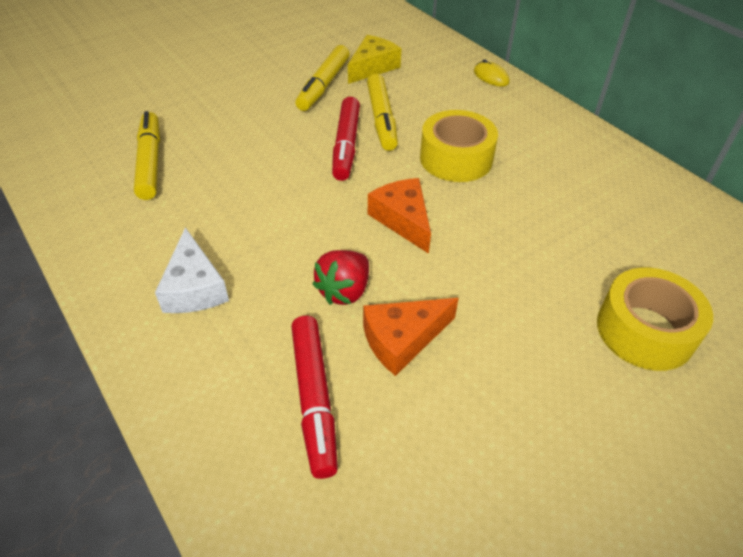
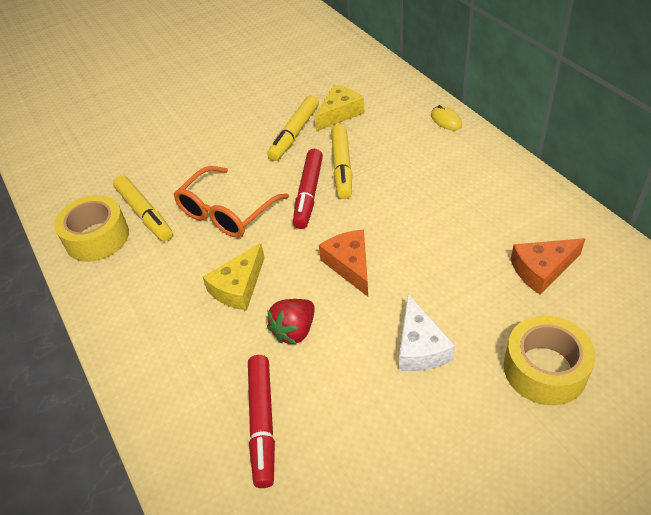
camera: 10 degrees right, 0 degrees up
yellow marker [134,111,160,200] -> yellow marker turned 150 degrees clockwise [113,175,173,241]
white cheese [155,227,229,313] -> white cheese moved to [399,294,455,371]
orange cheese [363,298,459,376] -> orange cheese moved to [511,238,586,295]
yellow tape [420,110,498,182] -> yellow tape moved to [54,195,129,262]
none -> orange glasses [174,166,289,238]
none -> yellow cheese [203,243,265,311]

